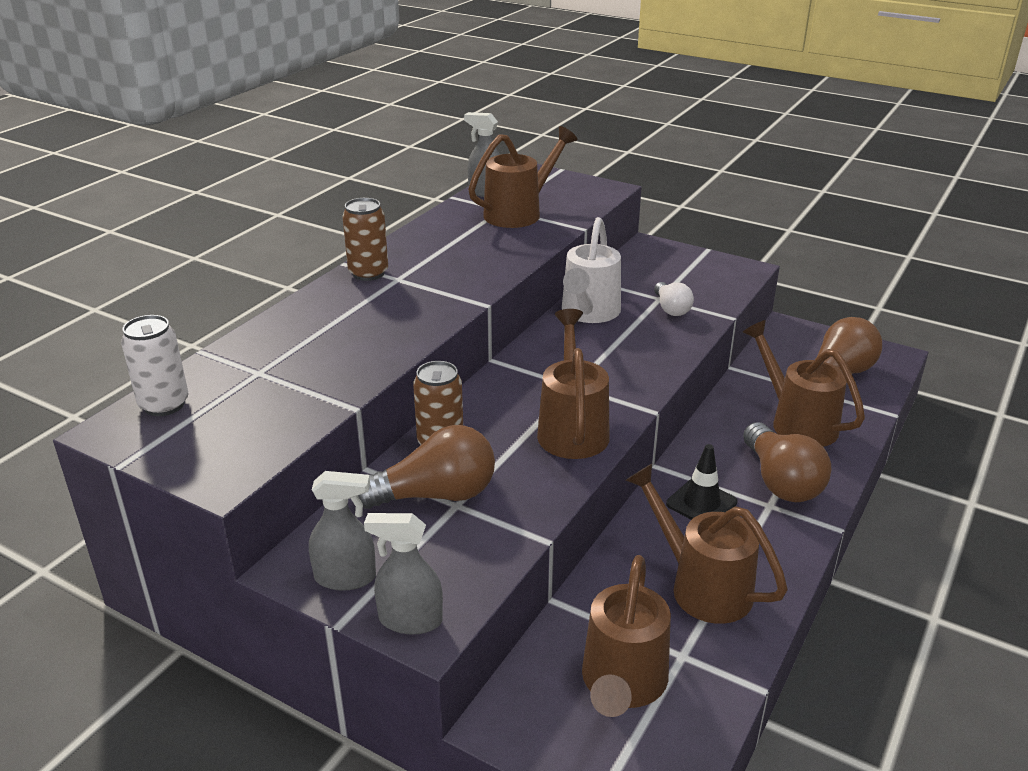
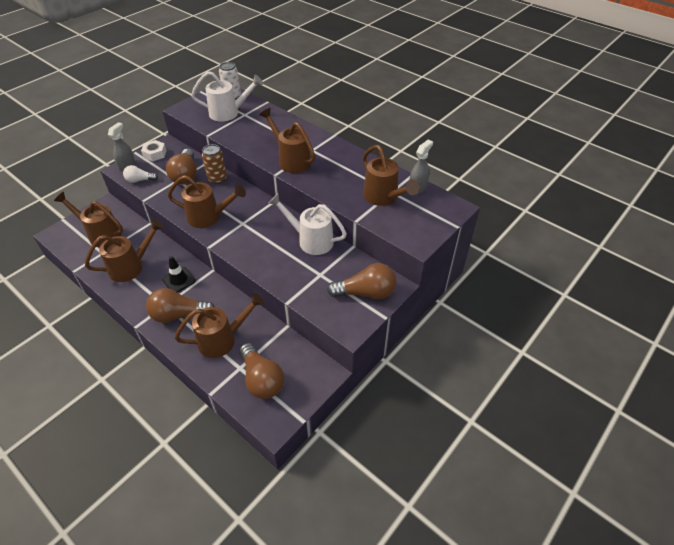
camera: 100 degrees right, 15 degrees up
grey spray bottle [309,471,376,591] -> white nut [141,140,167,161]
brown can [342,198,388,281] -> none
white light bulb [654,282,694,316] -> white light bulb moved to [123,165,158,183]
none -> white watering can [191,71,263,122]
none -> brown watering can [259,108,315,173]
none -> brown light bulb [327,263,396,299]

